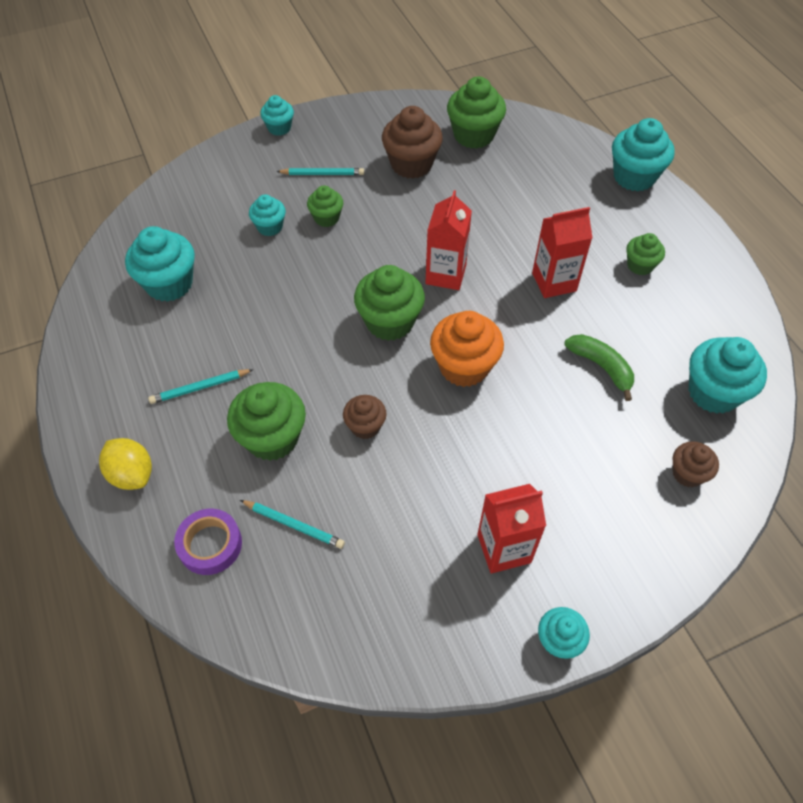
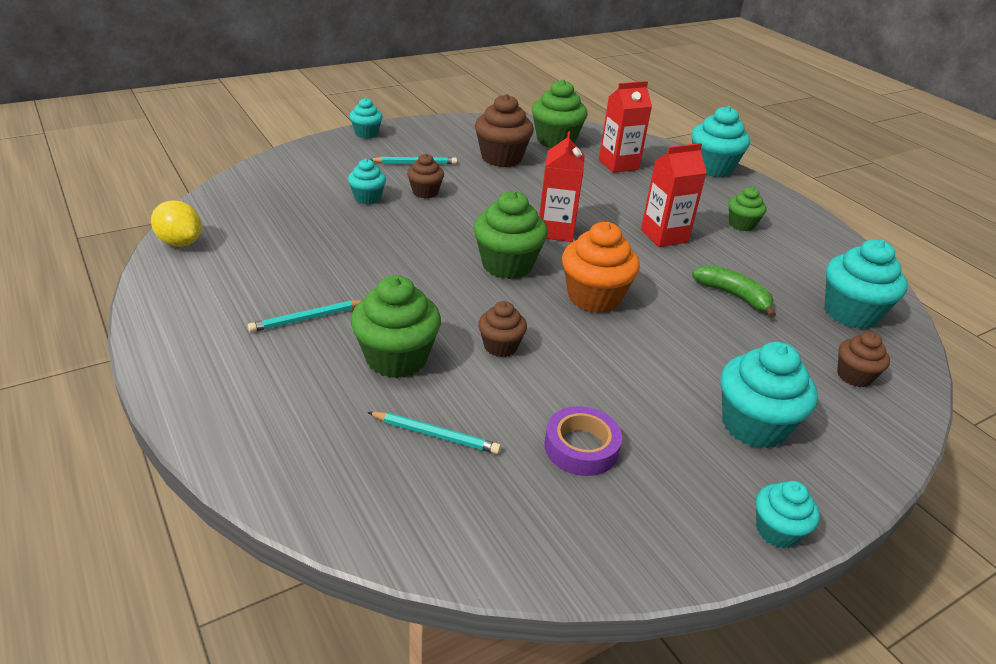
camera: 10 degrees left, 20 degrees down
yellow lemon [99,438,152,490] -> yellow lemon moved to [151,200,202,247]
turquoise cupcake [125,226,195,302] -> turquoise cupcake moved to [721,342,818,448]
purple tape [174,509,242,575] -> purple tape moved to [544,406,622,476]
green cupcake [307,185,343,227] -> brown cupcake [407,154,444,198]
red carton [477,484,546,574] -> red carton moved to [599,81,652,173]

